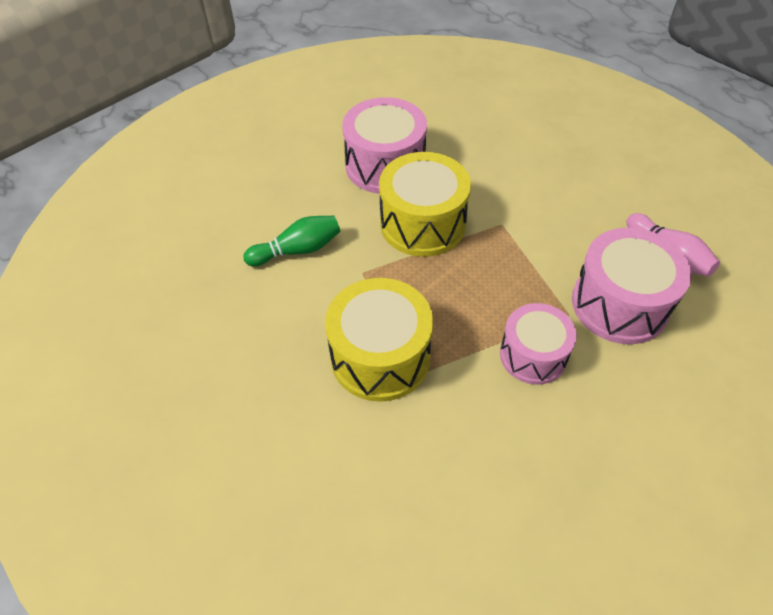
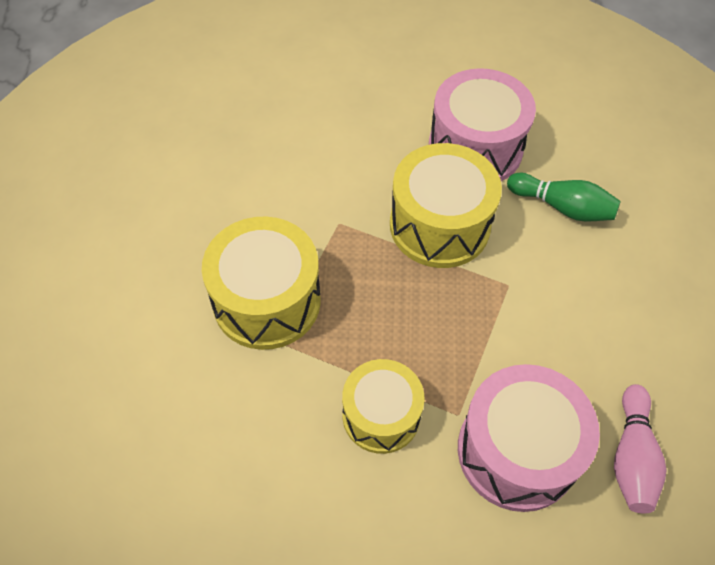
camera: 45 degrees right, 5 degrees up
green bowling pin [243,216,341,266] -> green bowling pin moved to [507,173,621,222]
pink drum [500,303,577,385] -> yellow drum [342,359,424,454]

